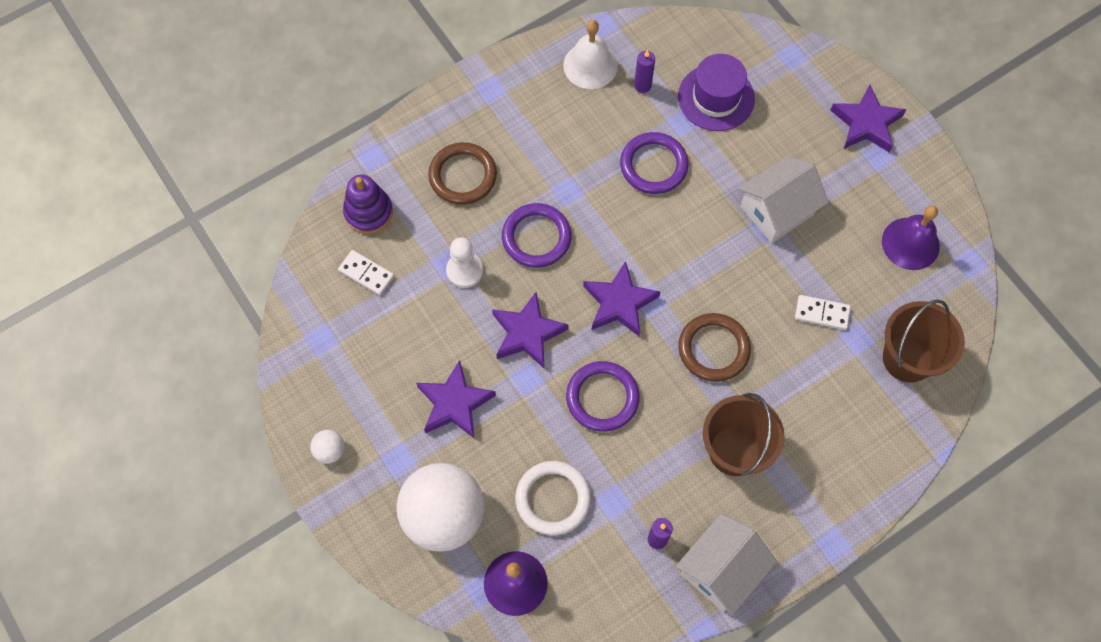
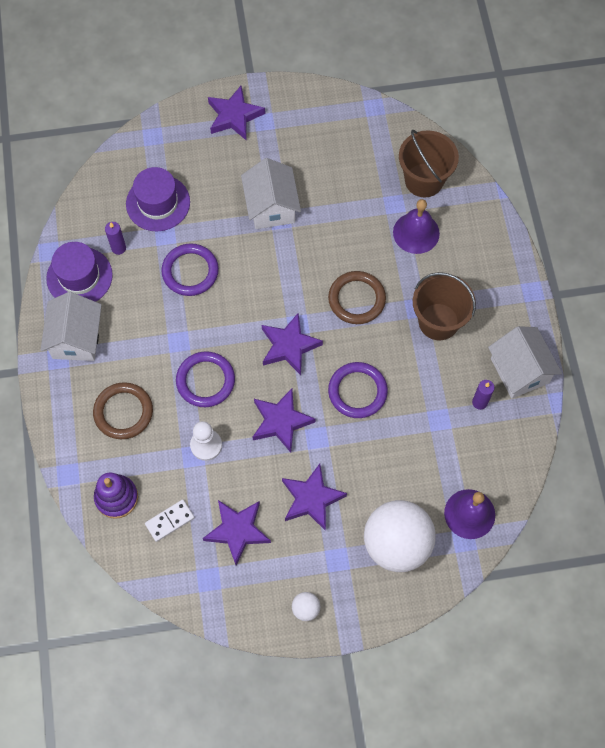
camera: 65 degrees left, 0 degrees up
white ring [515,461,591,535] -> none
white bell [563,20,618,89] -> purple hat [46,242,113,302]
white domino [795,295,851,330] -> none
purple bell [882,206,940,270] -> purple bell moved to [393,199,440,254]
none -> white house [40,292,102,361]
none -> purple star [203,500,271,565]

